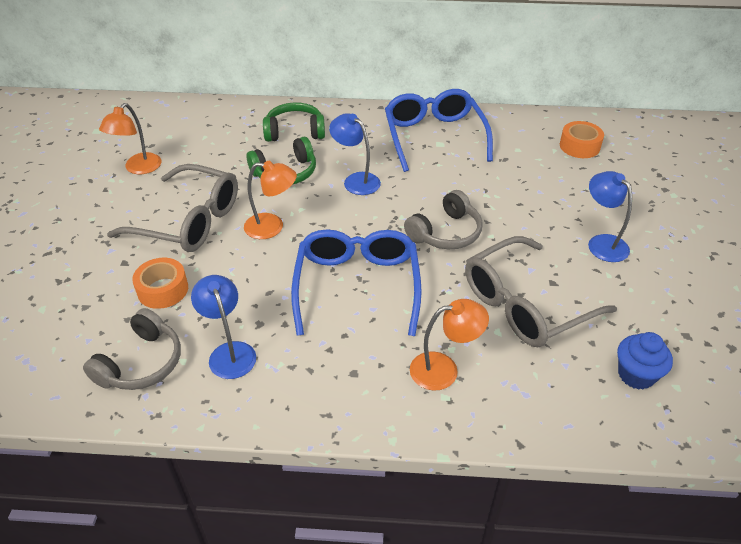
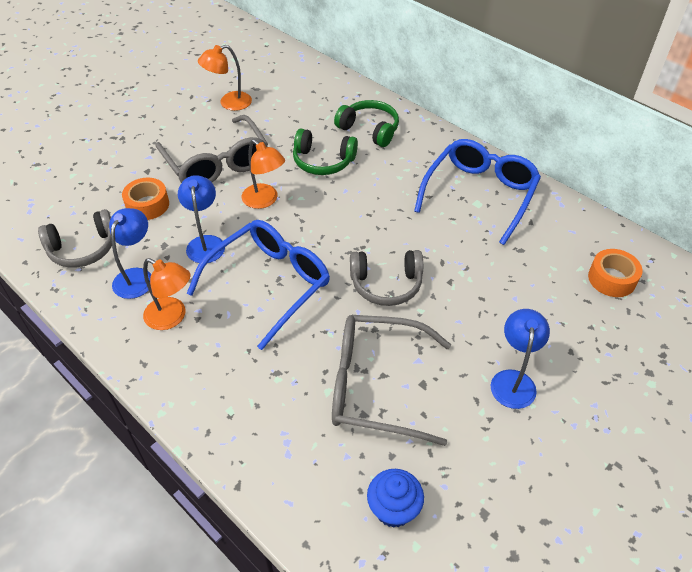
camera: 40 degrees right, 5 degrees up
blue lamp [329,113,381,195] -> blue lamp moved to [178,175,225,263]
orange lamp [410,299,489,391] -> orange lamp moved to [143,258,191,330]

